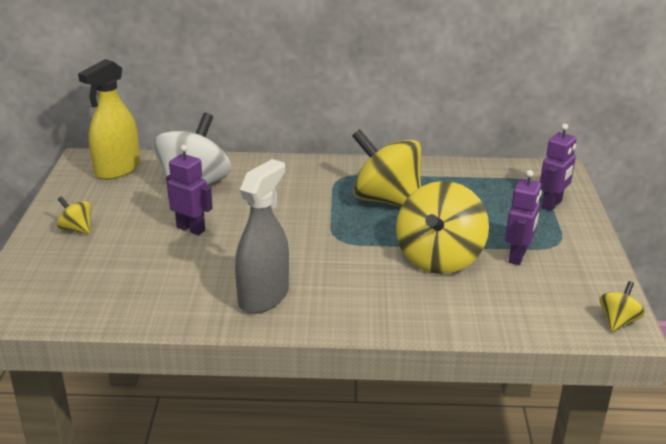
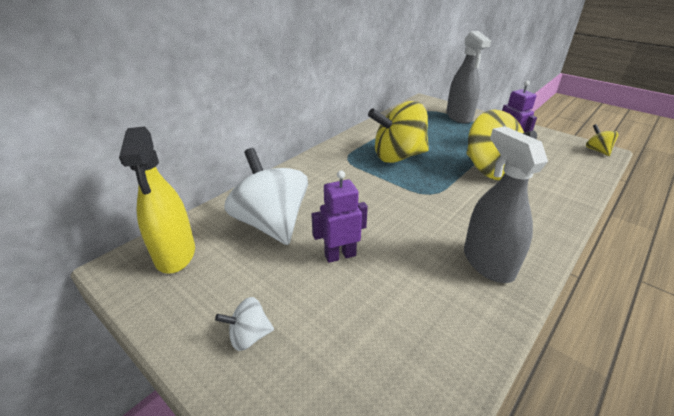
camera: 50 degrees left, 5 degrees up
yellow spinning top [57,196,91,234] -> white spinning top [215,297,274,351]
purple robot [540,124,577,211] -> grey spray bottle [446,31,491,123]

